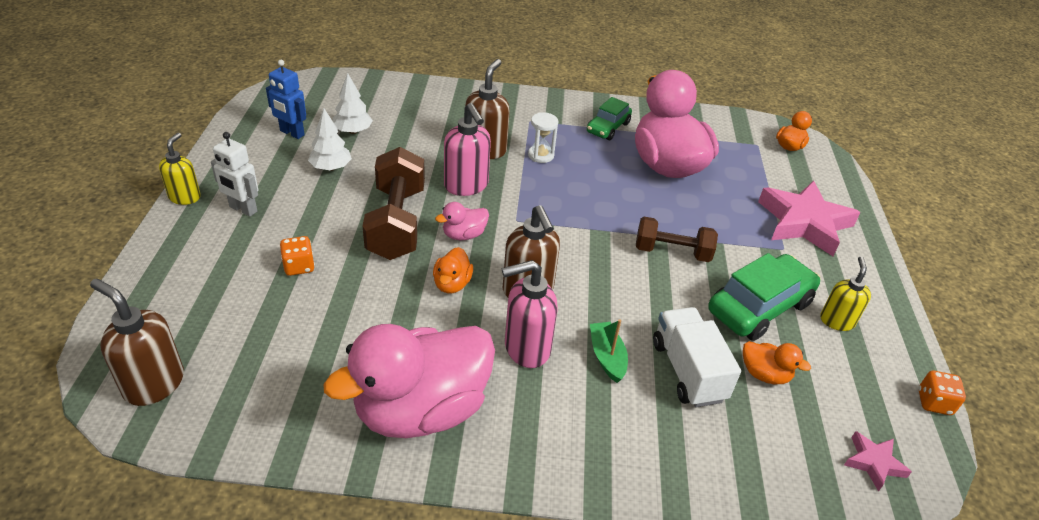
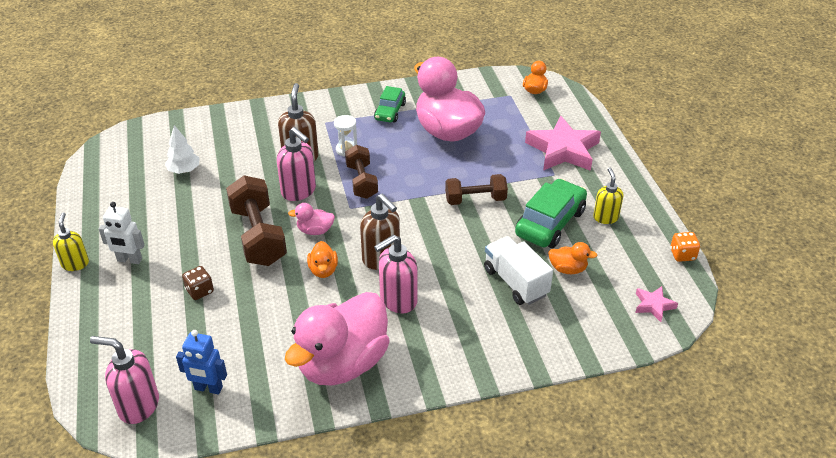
camera: 15 degrees left, 0 degrees up
brown soap dispenser [90,278,184,406] -> pink soap dispenser [90,336,159,424]
blue robot [266,60,306,139] -> blue robot moved to [176,330,227,394]
orange dice [280,236,315,276] -> brown dice [182,266,214,300]
white tree [308,108,352,171] -> none
pink duck [435,202,489,240] -> pink duck turned 45 degrees clockwise [288,203,335,235]
green boat [590,319,628,383] -> none
none -> brown dumbbell [345,145,378,199]

